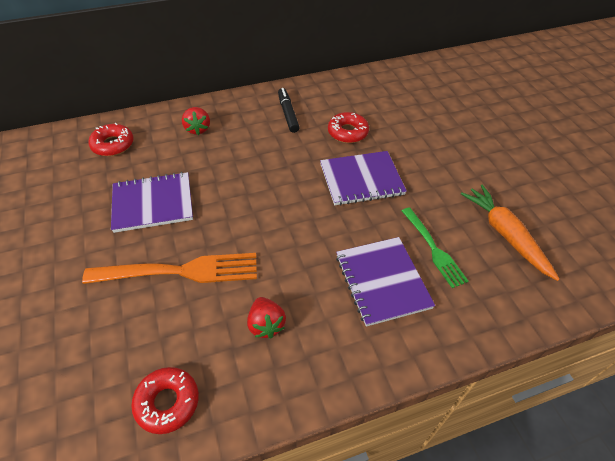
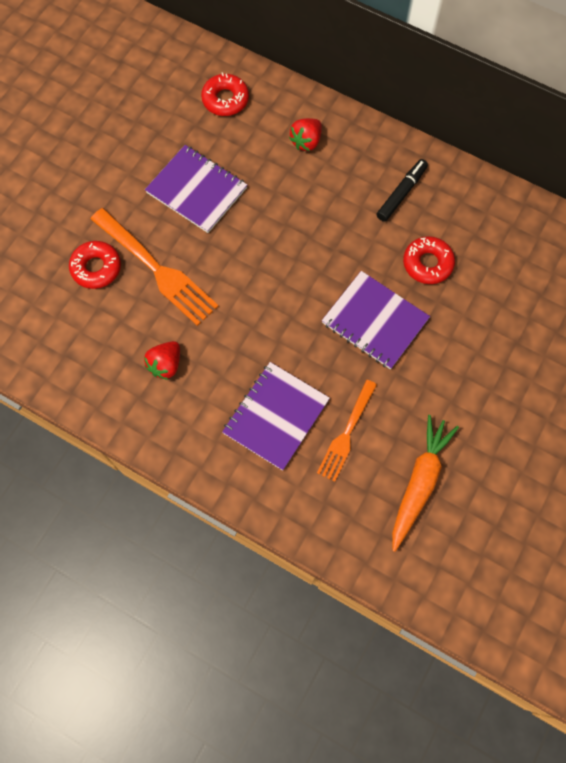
camera: 50 degrees right, 20 degrees up
red donut [131,367,199,434] -> red donut moved to [69,241,121,289]
green fork [402,207,469,288] -> orange fork [317,380,377,482]

